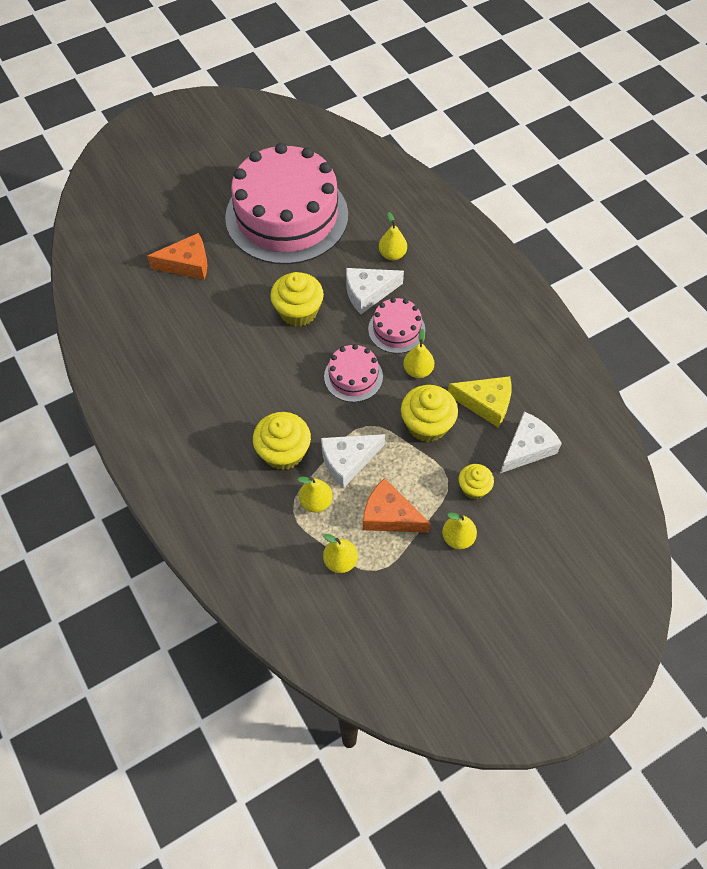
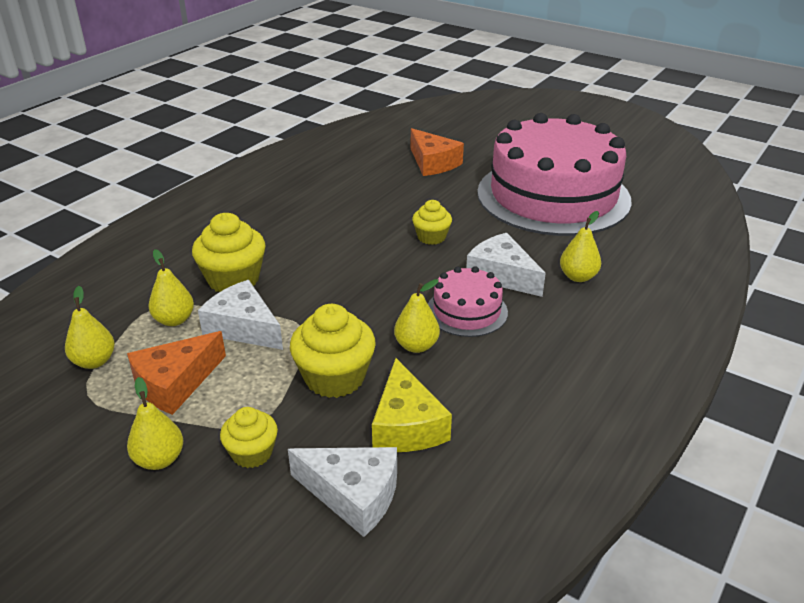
camera: 65 degrees right, 25 degrees down
yellow cupcake [270,272,324,327] -> yellow cupcake [412,200,452,245], size x0.60
pink cake [324,344,383,402] -> none
orange cheese [363,478,431,533] -> orange cheese turned 135 degrees counterclockwise [127,331,226,415]

